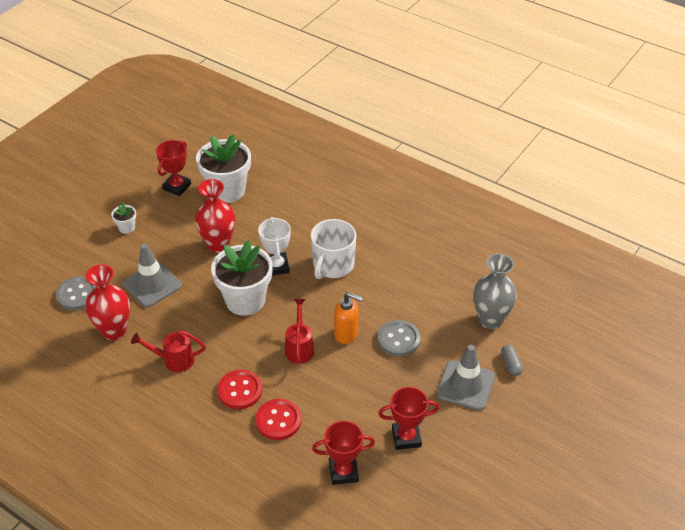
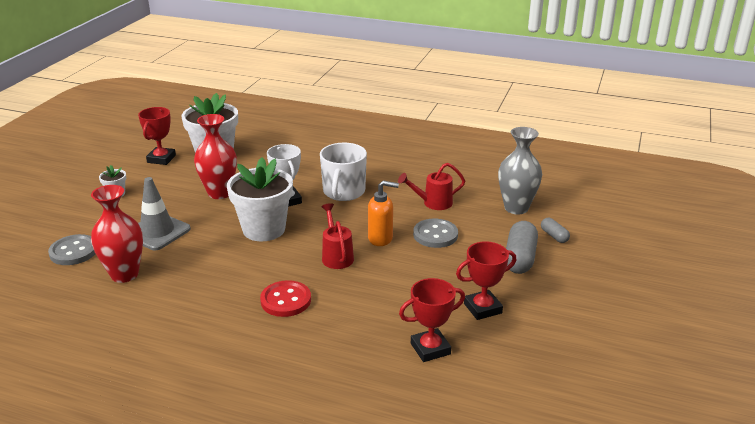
camera: 15 degrees left, 15 degrees down
red watering can [131,331,206,372] -> red watering can moved to [398,163,465,210]
red button [256,399,301,440] -> none
grey traffic cone [436,345,495,411] -> grey capsule [506,221,538,274]

